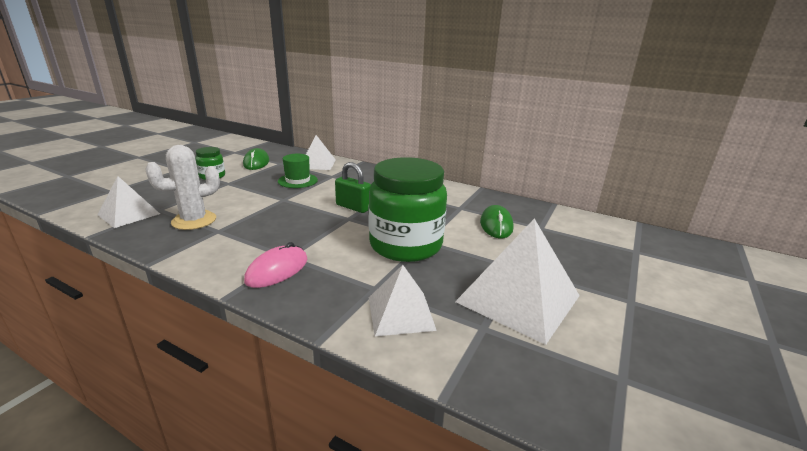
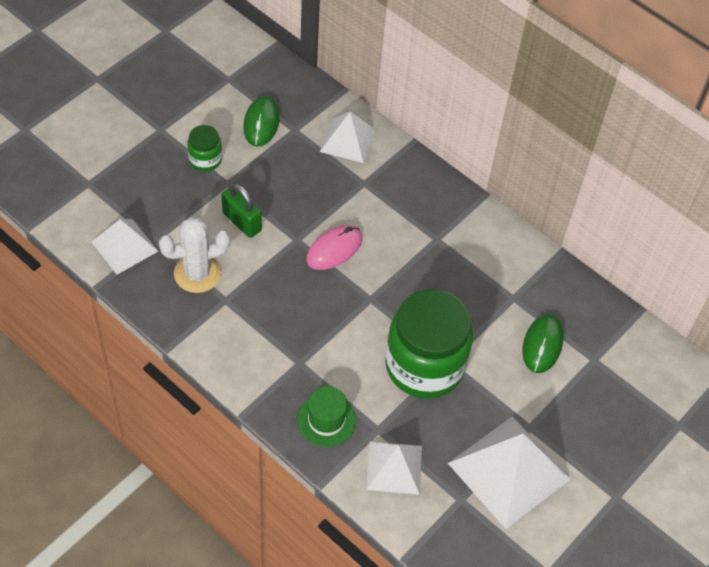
camera: 10 degrees right, 30 degrees up
pink mouse [244,242,307,288] -> pink mouse moved to [306,225,362,270]
green hat [278,154,318,188] -> green hat moved to [297,386,356,447]
green padlock [335,162,371,213] -> green padlock moved to [222,183,262,238]

